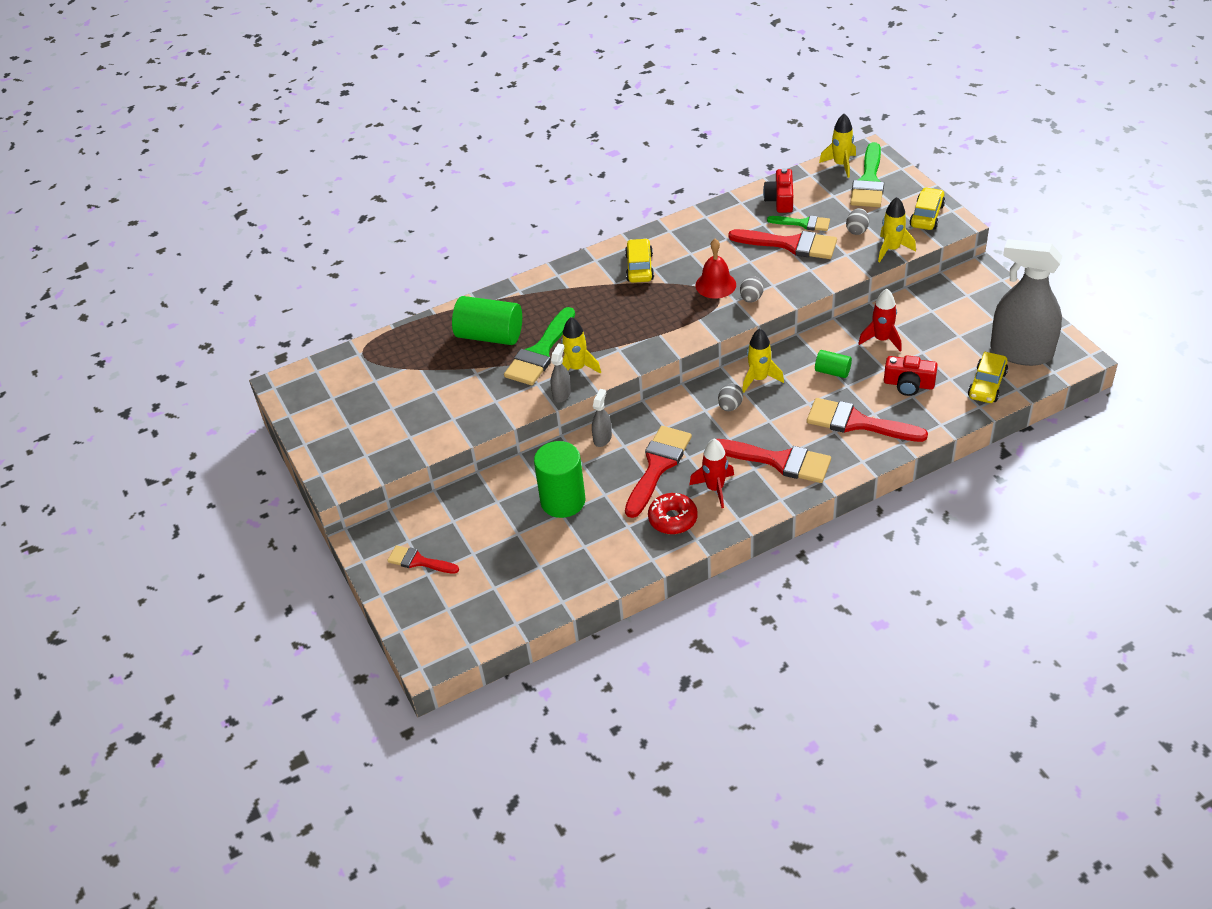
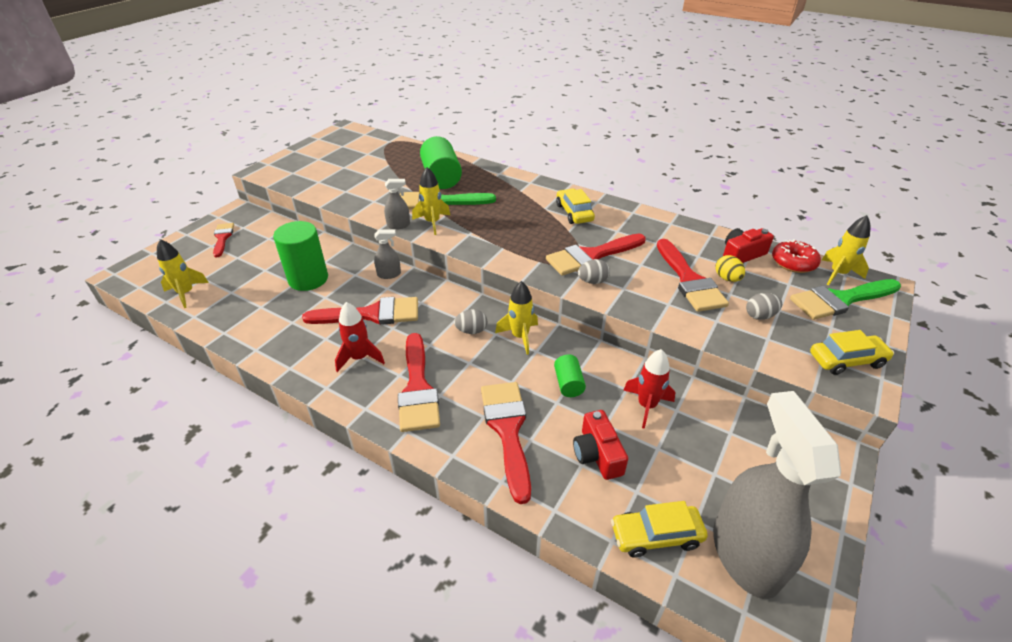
camera: 55 degrees right, 5 degrees down
yellow car [625,238,654,283] -> yellow car turned 75 degrees counterclockwise [556,189,595,224]
red donut [648,493,698,534] -> red donut moved to [772,239,821,273]
red bell [696,239,736,299] -> red brush [546,234,646,276]
green brush [767,215,830,231] -> yellow egg [715,255,745,282]
yellow rocket [878,197,916,262] -> yellow rocket moved to [157,239,209,308]

